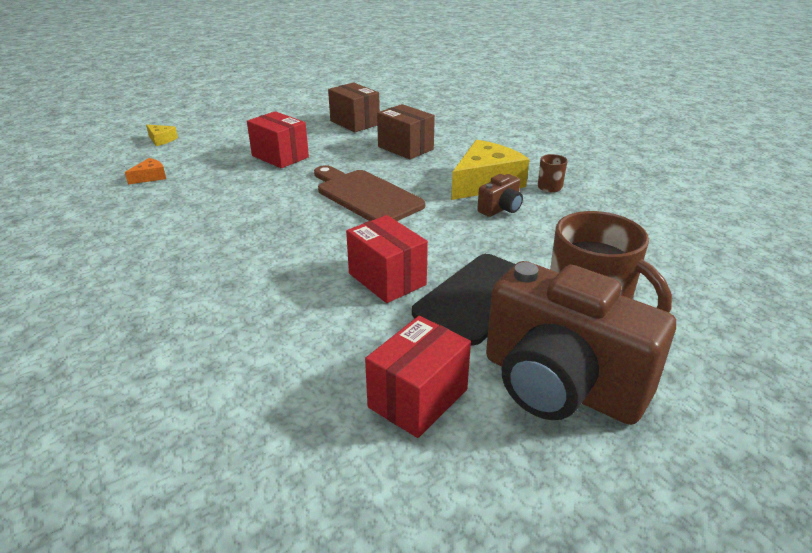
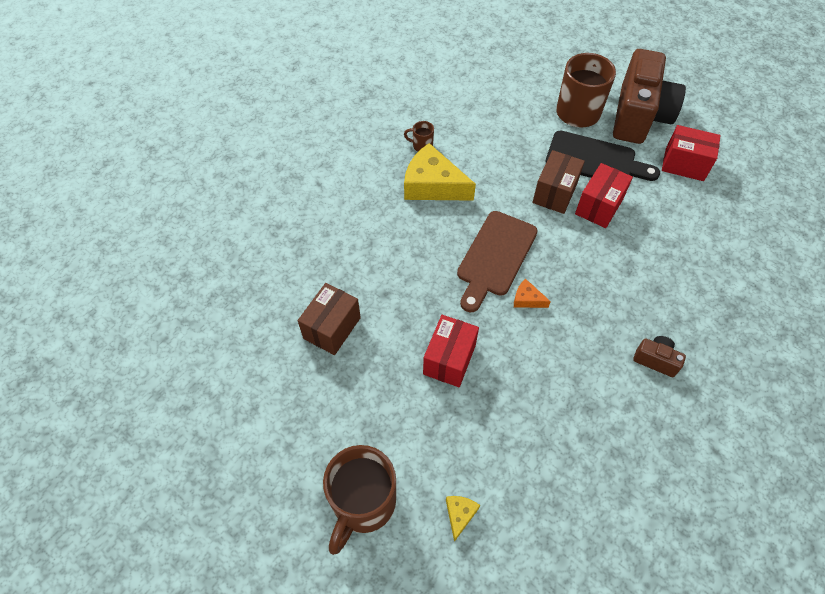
camera: 110 degrees left, 25 degrees up
orange cheese [125,158,166,185] -> orange cheese moved to [514,279,551,308]
brown box [377,104,435,160] -> brown box moved to [532,150,585,214]
brown camera [477,174,523,217] -> brown camera moved to [633,336,686,377]
none -> brown mug [323,445,396,555]

